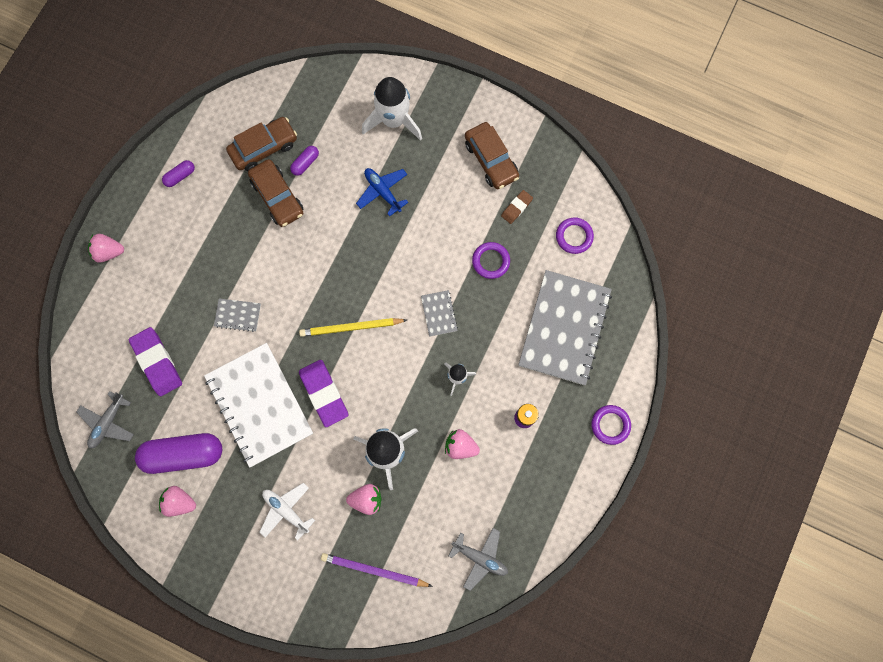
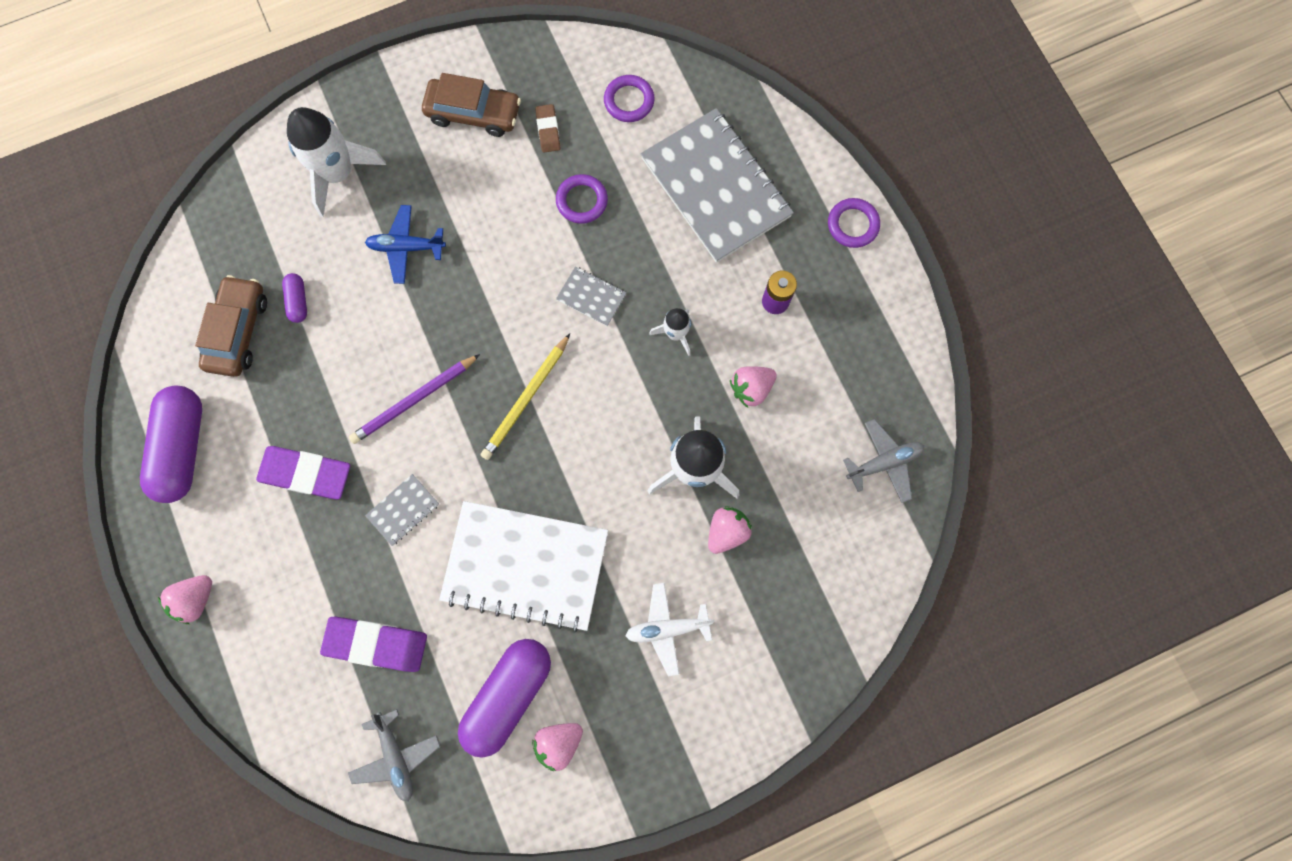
camera: 50 degrees left, 0 degrees up
purple capsule [162,160,195,187] -> purple capsule [140,386,202,503], size x2.20
brown car [248,159,303,227] -> none
purple eraser [299,360,348,427] -> purple eraser moved to [256,446,350,499]
purple pencil [321,553,433,587] -> purple pencil moved to [349,354,480,444]

